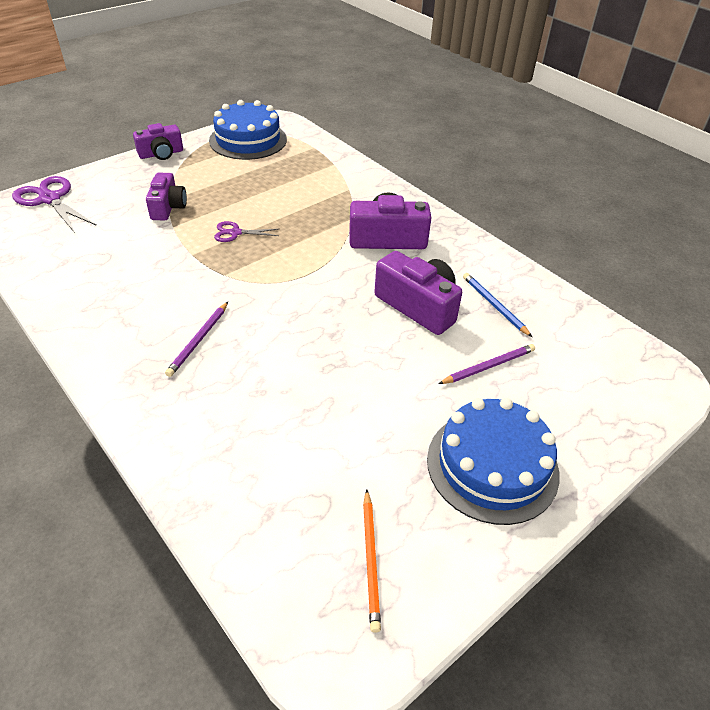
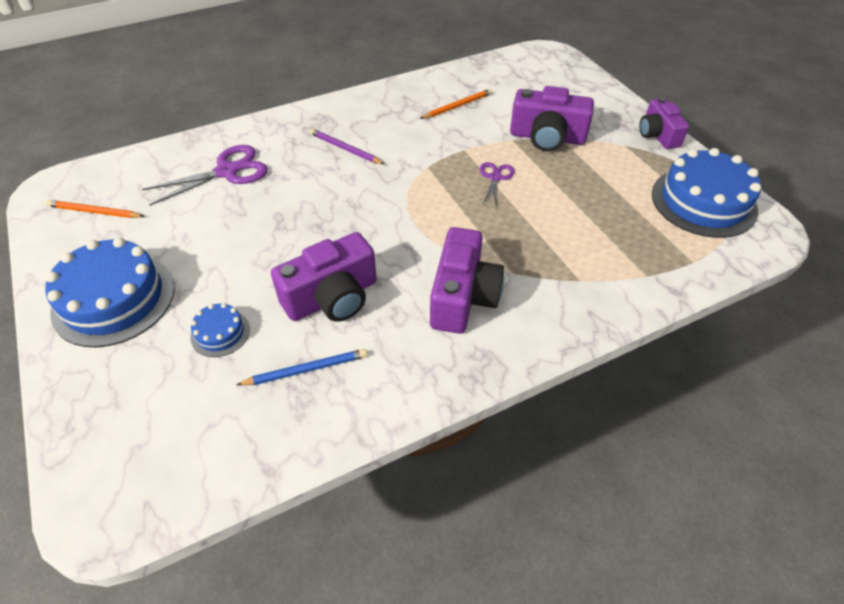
camera: 105 degrees right, 5 degrees up
purple scissors [12,176,97,233] -> purple scissors moved to [142,145,268,206]
purple camera [146,173,187,220] -> purple camera [510,86,594,152], size x1.50
purple pencil [439,344,535,384] -> blue cake [190,303,250,357]
none -> orange pencil [420,89,492,119]

